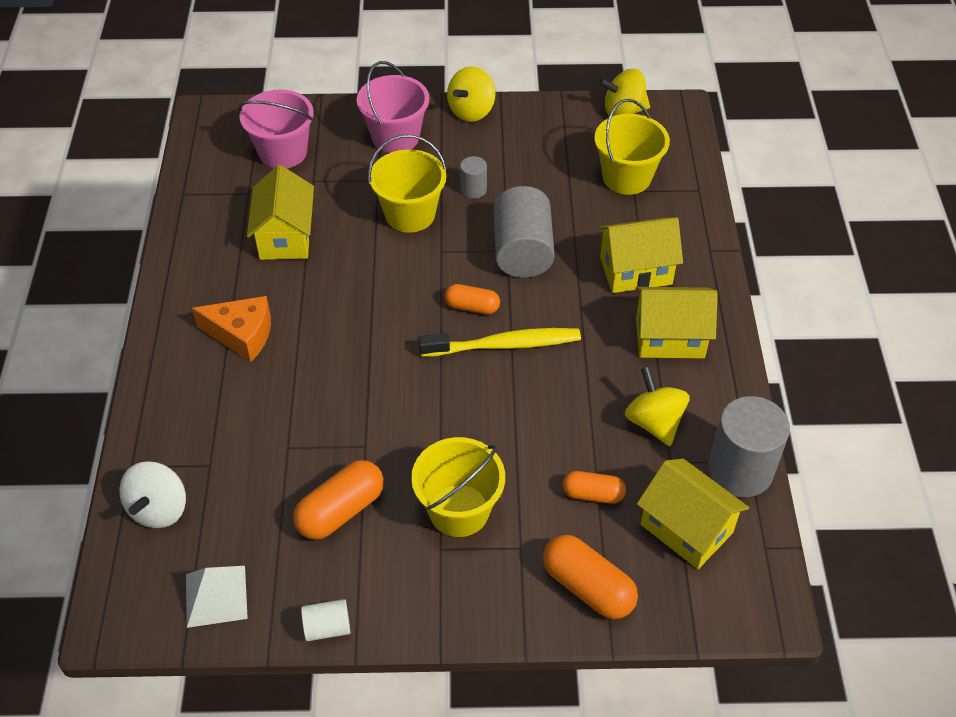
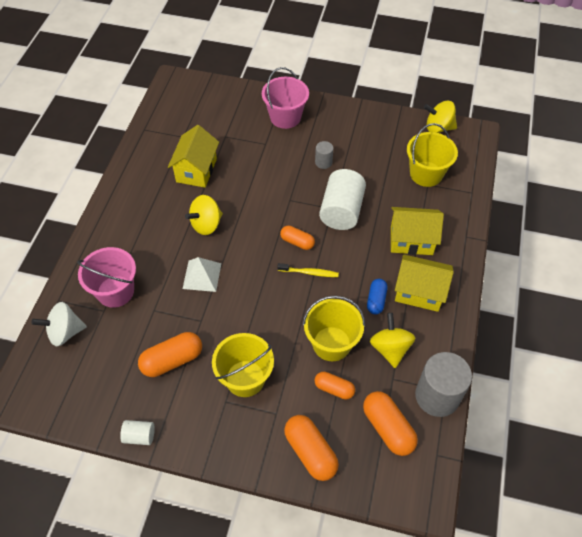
camera: 15 degrees right, 5 degrees up
white spinning top [119,461,186,528] -> white spinning top turned 45 degrees clockwise [32,302,87,346]
white pyramid [186,566,248,628] -> white pyramid moved to [183,257,221,292]
orange cheese [192,296,271,362] -> none
pink bucket [238,90,314,168] -> pink bucket moved to [77,247,136,308]
yellow bucket [368,135,447,233] -> yellow bucket moved to [303,296,365,361]
yellow toothbrush [418,328,581,357] -> yellow toothbrush [277,263,339,277], size x0.57
yellow spinning top [447,67,496,122] -> yellow spinning top moved to [185,195,223,235]
grey cylinder [494,186,555,278] -> white cylinder [319,169,366,230]
yellow house [637,459,749,569] -> orange capsule [363,391,418,456]
none -> blue capsule [367,279,387,314]

